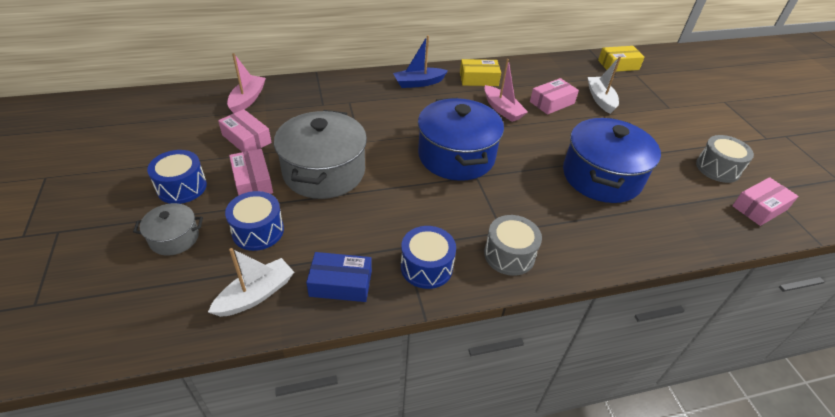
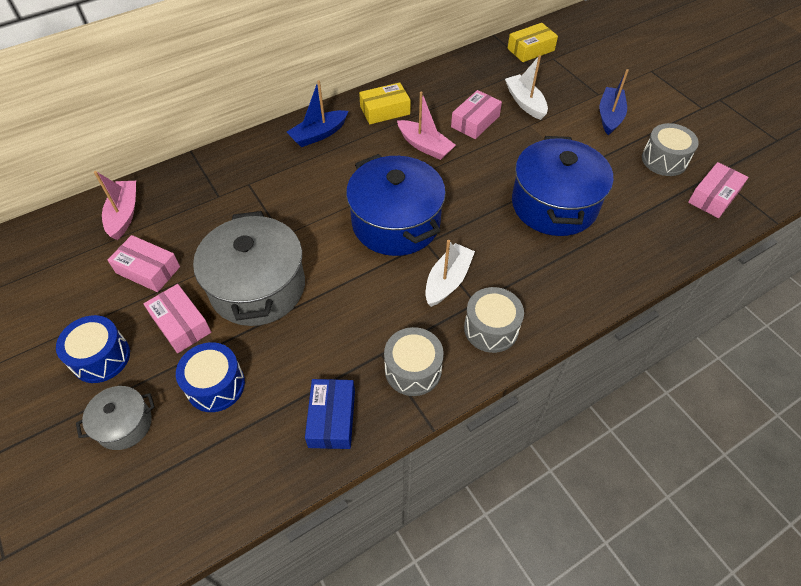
camera: 15 degrees left, 10 degrees up
white boat [208,248,294,317] -> white boat moved to [425,240,475,307]
blue box [306,252,372,302] -> blue box turned 75 degrees counterclockwise [305,379,355,449]
blue drum [401,226,456,289] -> grey drum [384,327,444,396]
none -> blue boat [599,69,629,135]

